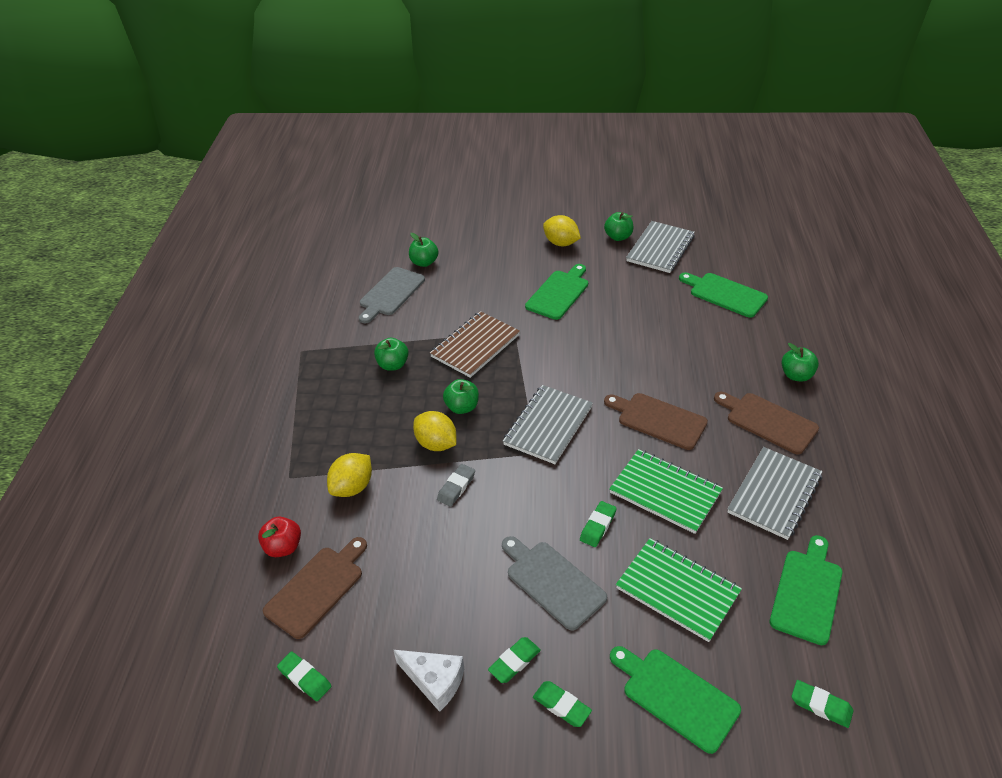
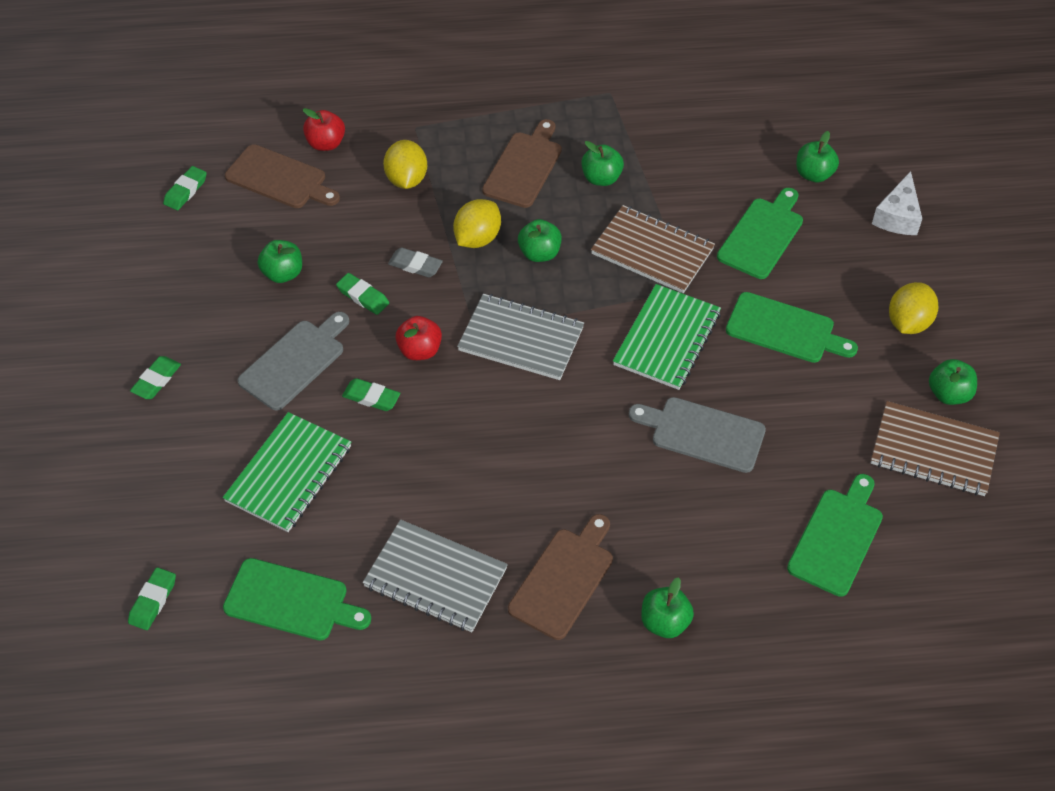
camera: 80 degrees right, 10 degrees up
yellow lemon [327,453,372,497] -> yellow lemon turned 60 degrees clockwise [383,140,427,189]
grey cutting board [359,267,425,323] -> grey cutting board moved to [629,397,766,473]
white cheese [394,650,464,712] -> white cheese moved to [872,171,922,235]
green eraser [488,637,541,683] -> green eraser moved to [336,273,389,315]
brown cutting board [604,393,708,450] -> brown cutting board moved to [482,119,562,208]
green notebook [609,449,723,534] -> green notebook moved to [613,284,721,390]
green cutting board [610,646,741,754] -> green cutting board moved to [717,188,803,279]
grey notebook [626,221,695,273] -> brown notebook [871,401,1000,496]
none -> green apple [258,240,302,283]
none -> red apple [395,316,442,360]

